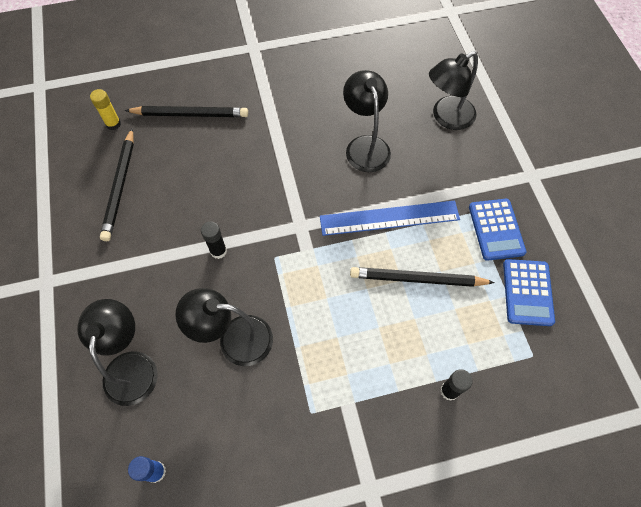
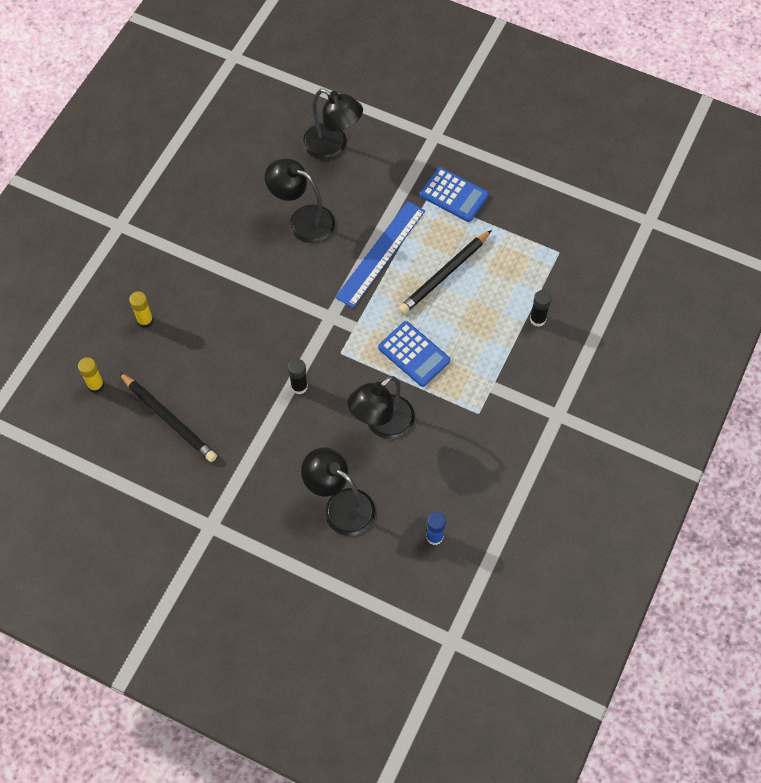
camera: 50 degrees left, 0 degrees up
black pencil [125,106,248,117] -> yellow glue stick [129,291,154,328]
black lamp [429,51,478,130] -> black lamp turned 60 degrees counterclockwise [303,89,363,160]
blue calculator [503,259,555,326] -> blue calculator moved to [378,321,450,387]

